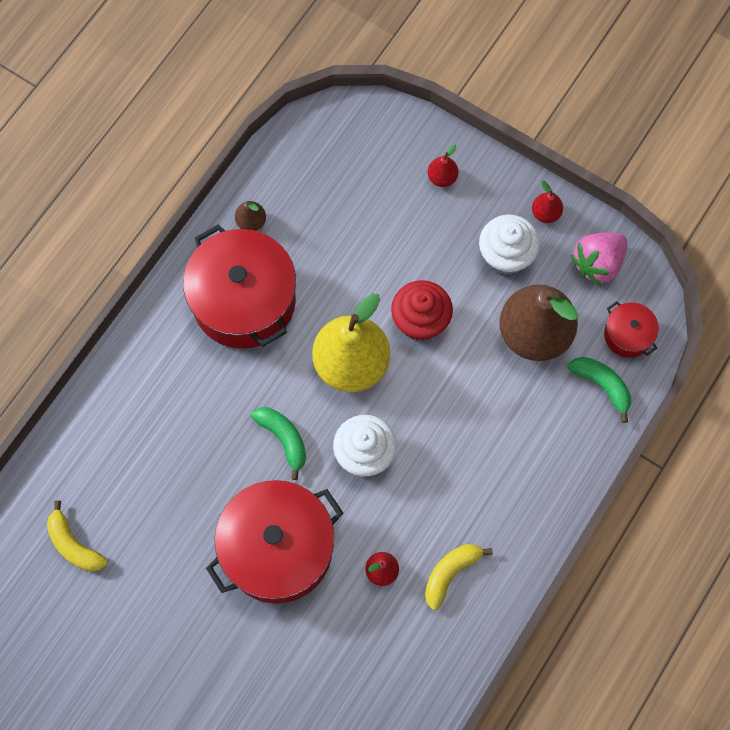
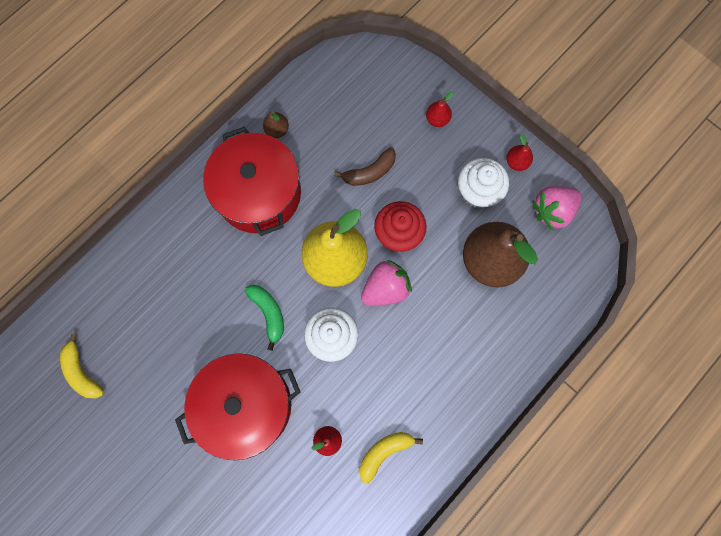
camera: 10 degrees right, 5 degrees up
green banana [567,357,631,423] -> none
red pot [604,301,659,358] -> none
none -> brown banana [334,147,396,186]
none -> pink strawberry [361,260,412,306]

